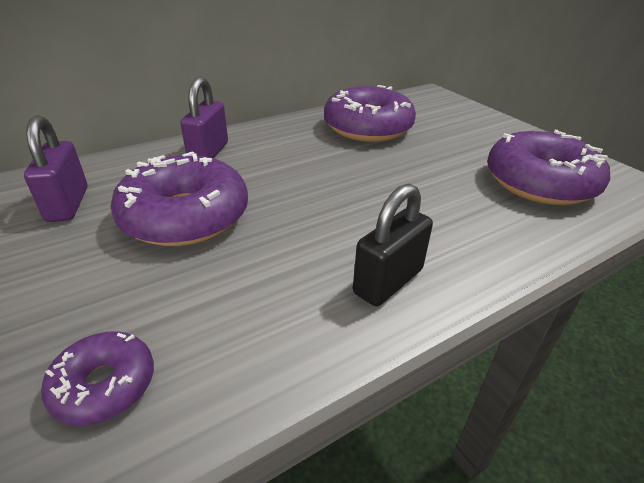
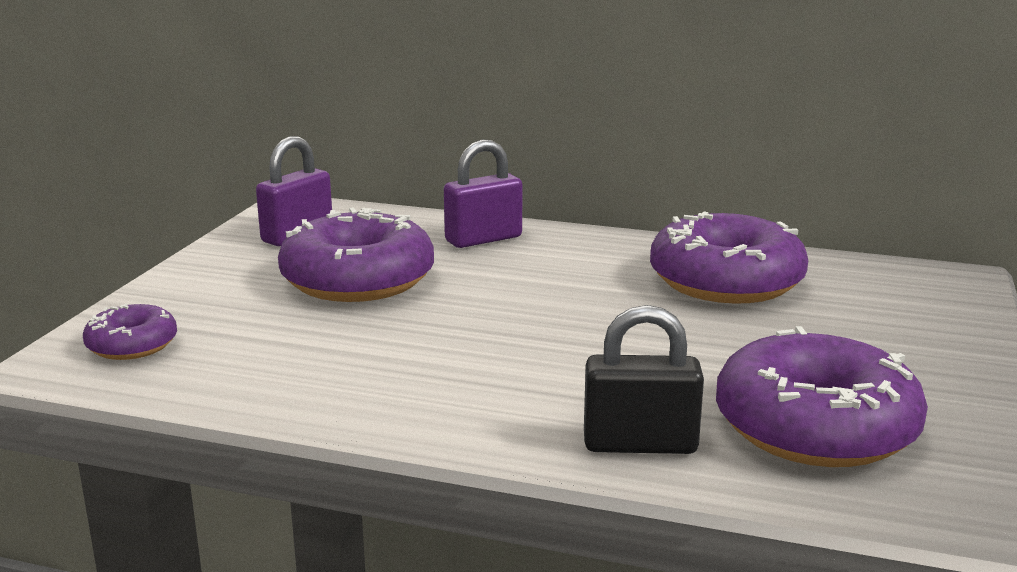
camera: 50 degrees right, 15 degrees down
black padlock [353,184,433,307] -> black padlock moved to [584,305,704,454]

